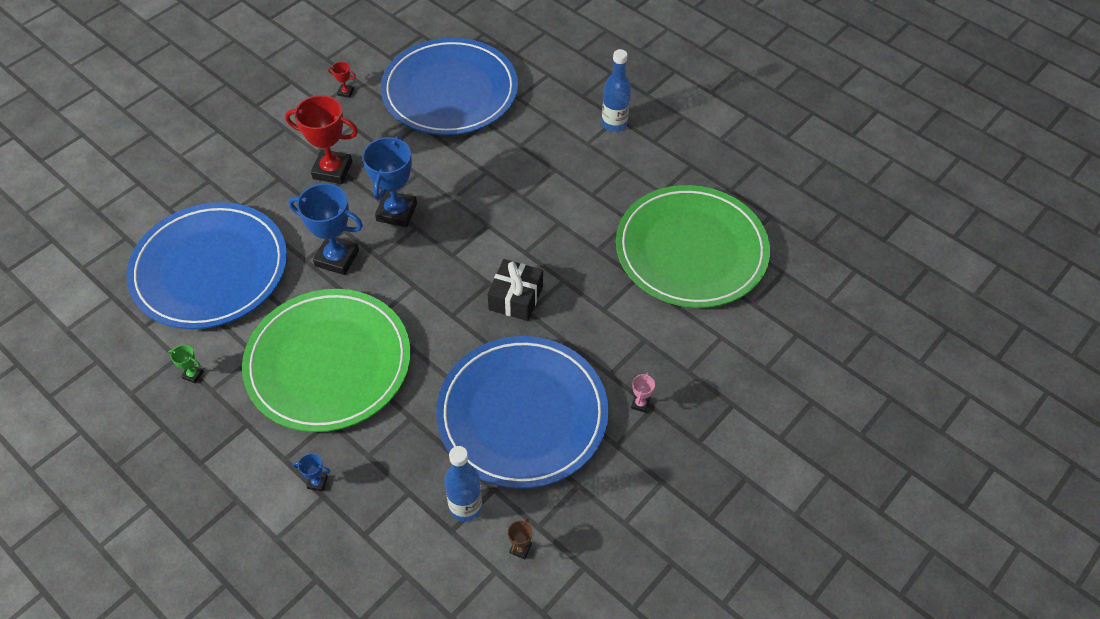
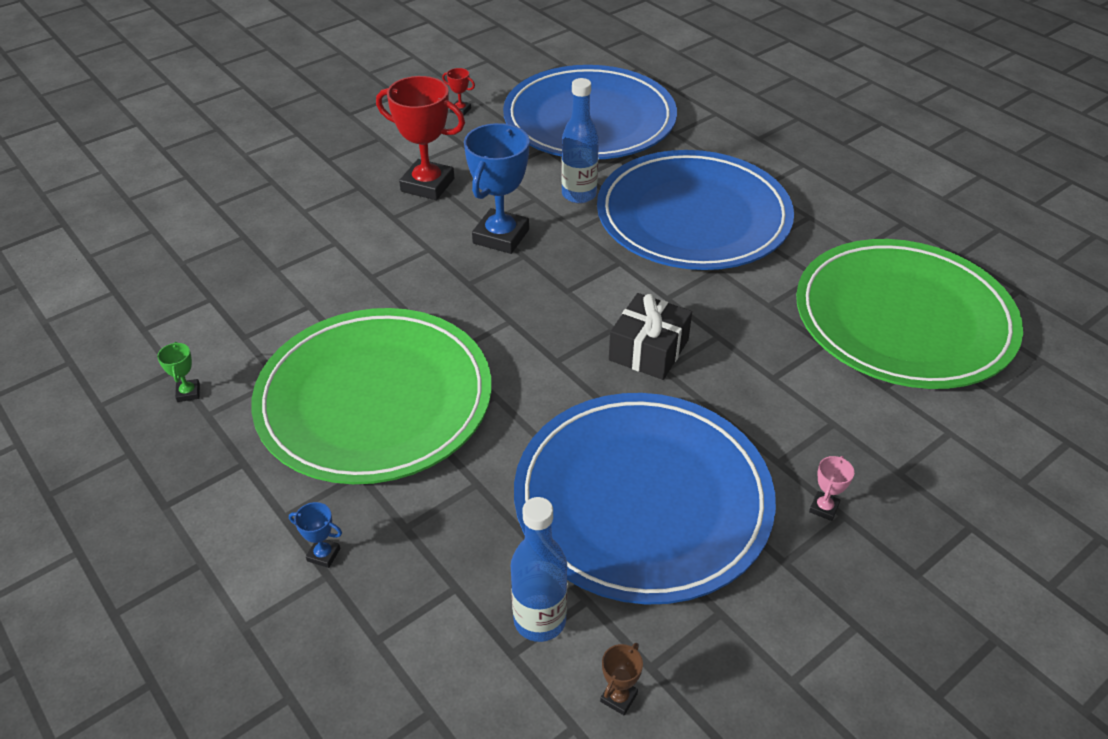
camera: 10 degrees right, 10 degrees down
blue plate [127,202,287,329] -> blue plate moved to [597,150,794,270]
green trophy [168,345,204,383] -> green trophy turned 45 degrees clockwise [157,342,200,402]
blue trophy [289,183,363,275] -> none
blue bottle [602,49,631,132] -> blue bottle moved to [561,78,599,203]

